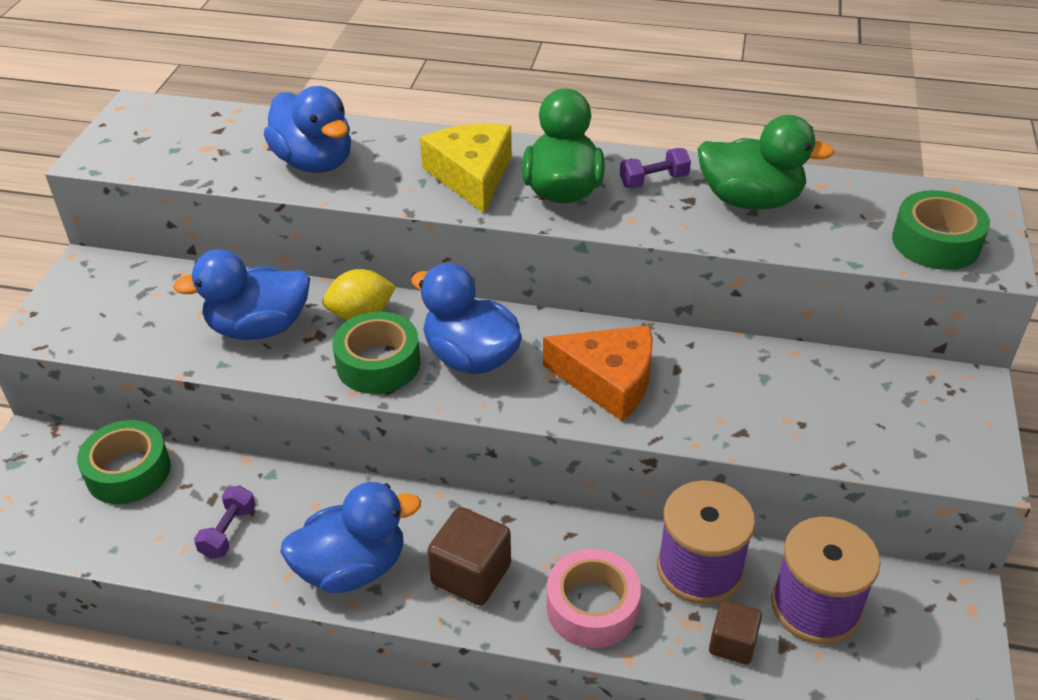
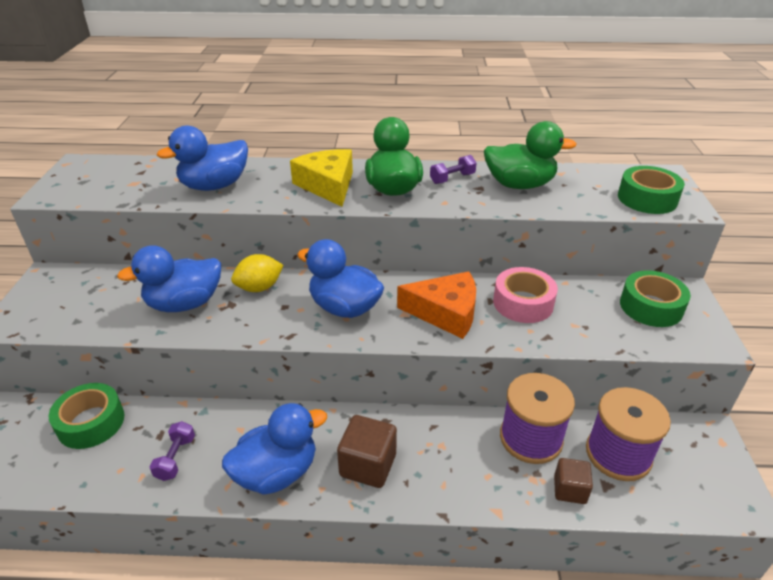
camera: 10 degrees left, 5 degrees down
blue duck [264,86,351,173] -> blue duck turned 105 degrees clockwise [157,125,248,191]
green tape [333,311,421,394] -> green tape moved to [620,270,691,327]
pink tape [547,549,641,648] -> pink tape moved to [493,267,558,323]

